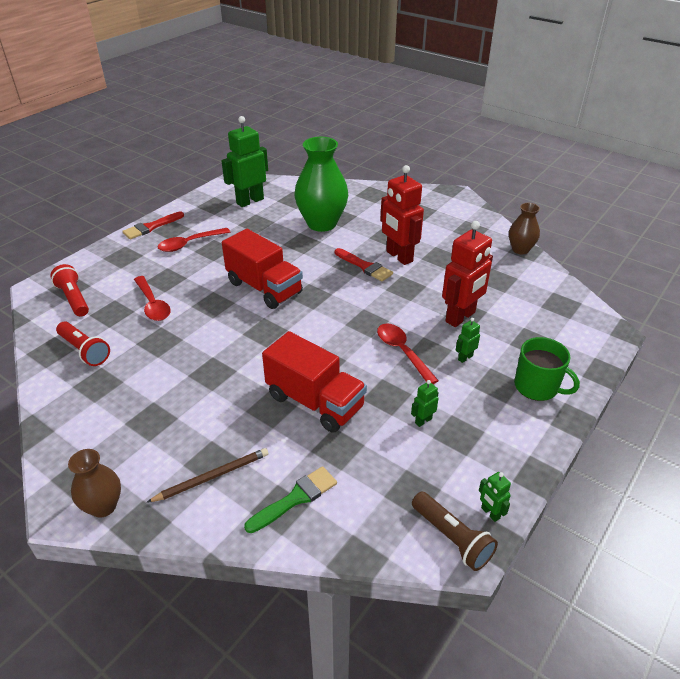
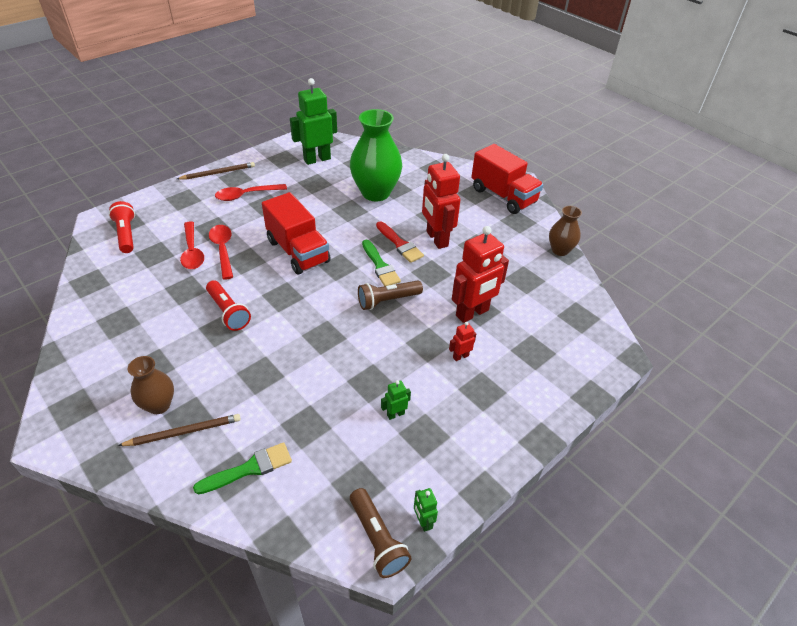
camera: 10 degrees right, 5 degrees up
red flashlight [56,321,110,366] -> red flashlight moved to [206,280,251,331]
brown vase [68,449,121,518] -> brown vase moved to [128,356,174,414]
red brush [122,212,184,239] -> brown pencil [177,162,255,180]
red truck [262,331,367,433] -> red truck moved to [471,144,544,214]
red spoon [377,323,439,384] -> red spoon moved to [209,225,233,280]
green robot [455,318,480,363] -> red robot [449,322,476,361]
green mug [514,337,580,401] -> none
none -> brown flashlight [358,280,423,310]
none -> green brush [362,240,401,286]

